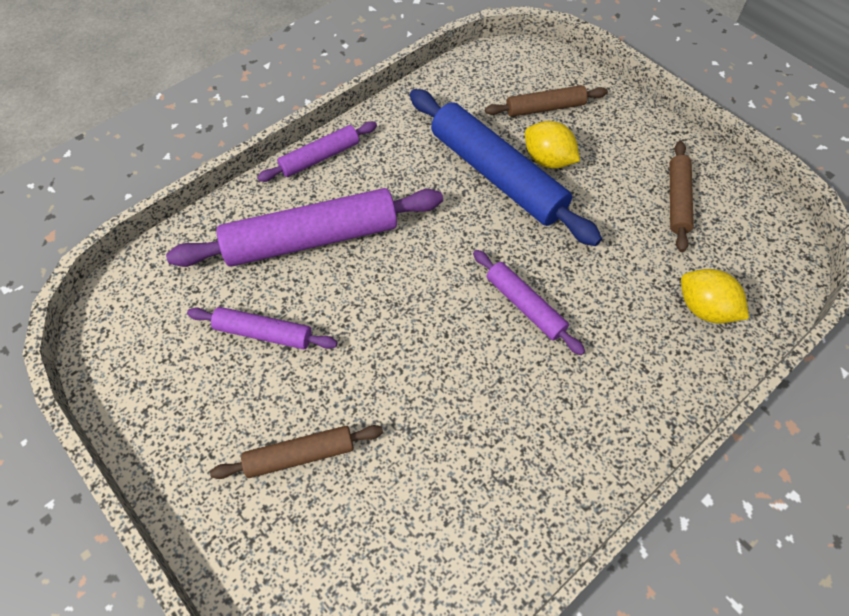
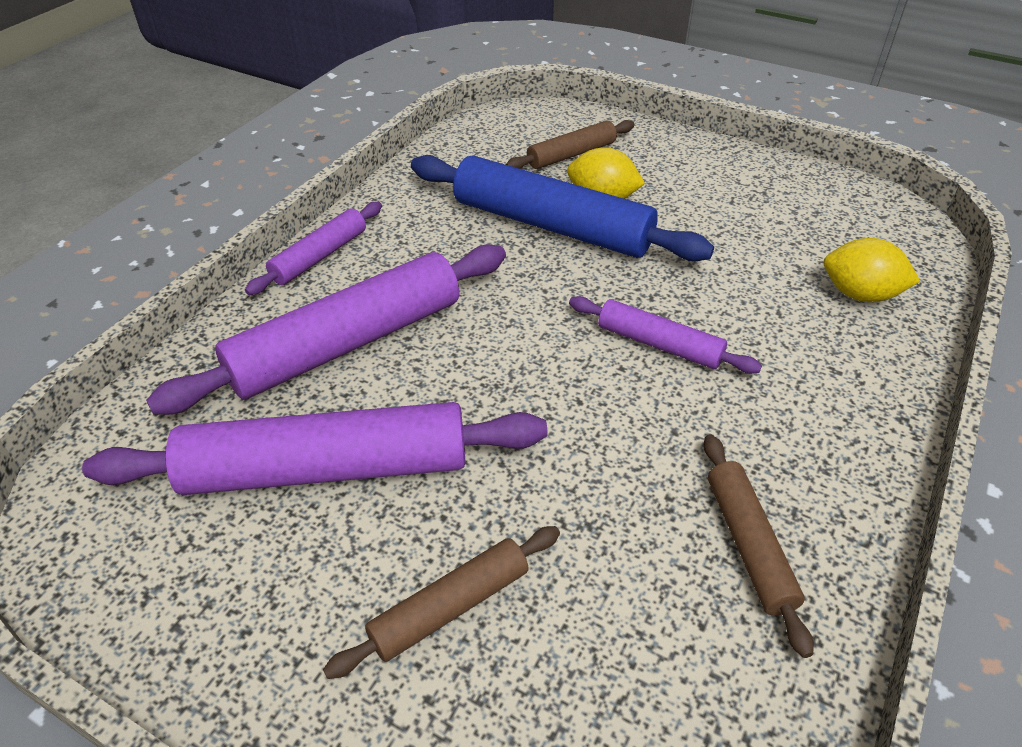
camera: 20 degrees left, 15 degrees down
purple rolling pin [187,307,338,349] -> purple rolling pin [82,402,547,495], size x1.90
brown rolling pin [669,141,694,252] -> brown rolling pin moved to [703,434,814,658]

